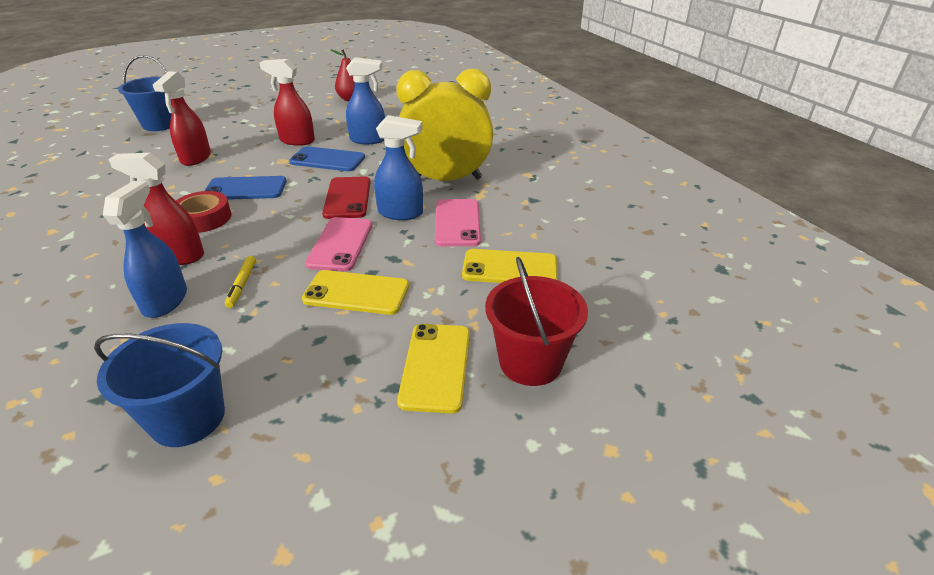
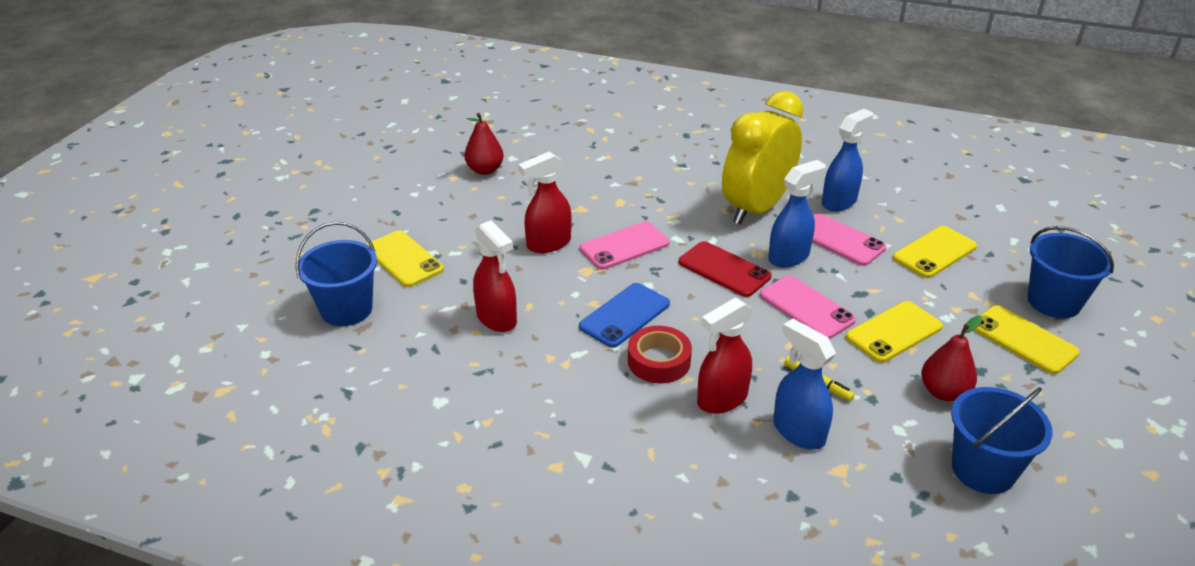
camera: 45 degrees left, 0 degrees up
blue phone [289,146,365,171] -> pink phone [579,221,669,270]
blue spray bottle [346,57,385,144] -> blue spray bottle moved to [822,109,873,211]
red bucket [485,257,588,386] -> blue bucket [1027,226,1114,318]
none -> yellow phone [367,230,444,287]
none -> red pear [921,316,982,401]

